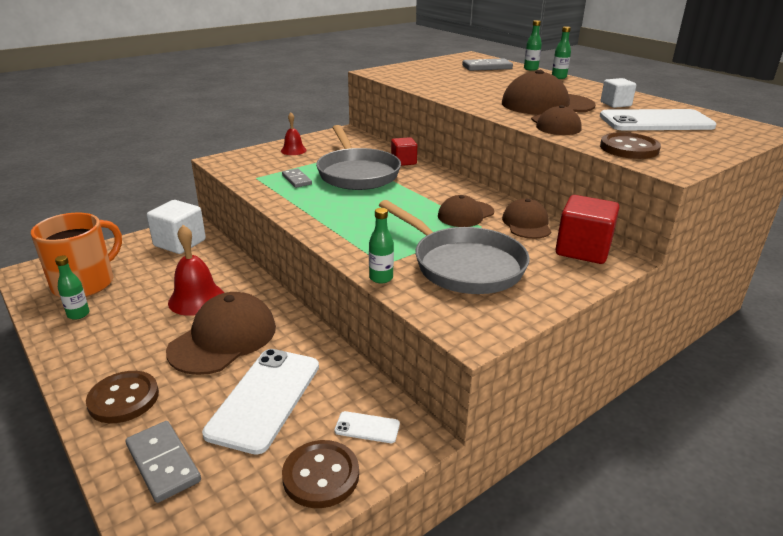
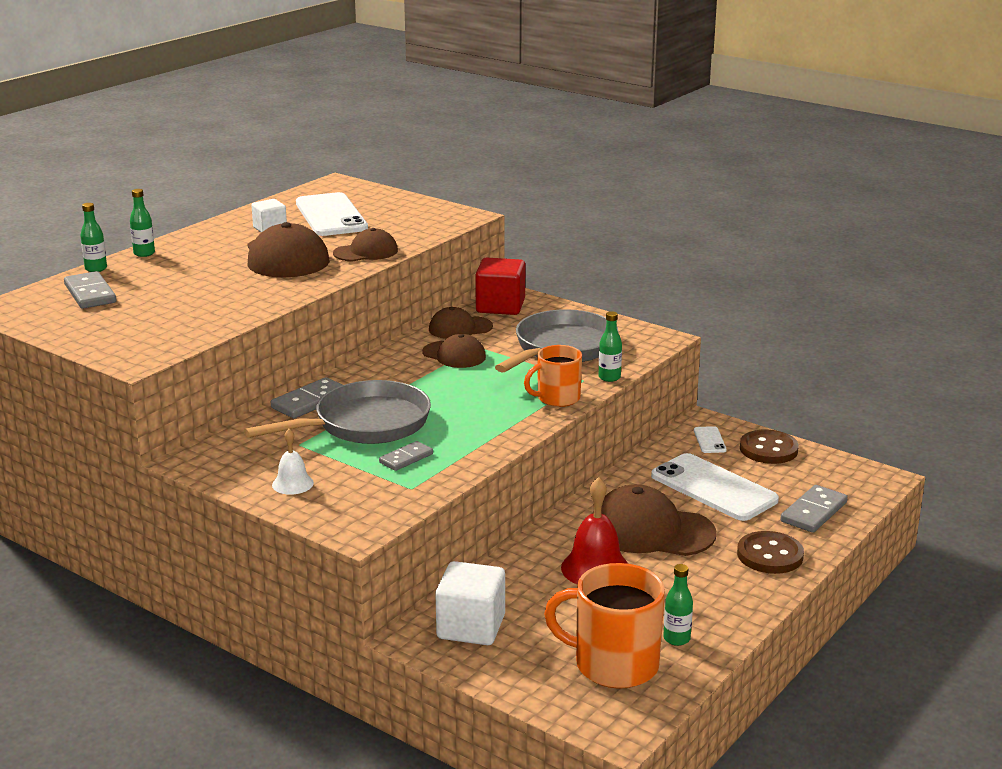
camera: 105 degrees left, 5 degrees down
white phone [202,349,319,455] -> white phone turned 45 degrees clockwise [651,453,779,521]
red bell [281,113,307,155] -> white bell [272,429,314,495]
red cube [391,137,417,166] -> grey domino [271,377,343,419]
brown button [600,132,661,159] -> none
none -> orange mug [524,345,582,407]

